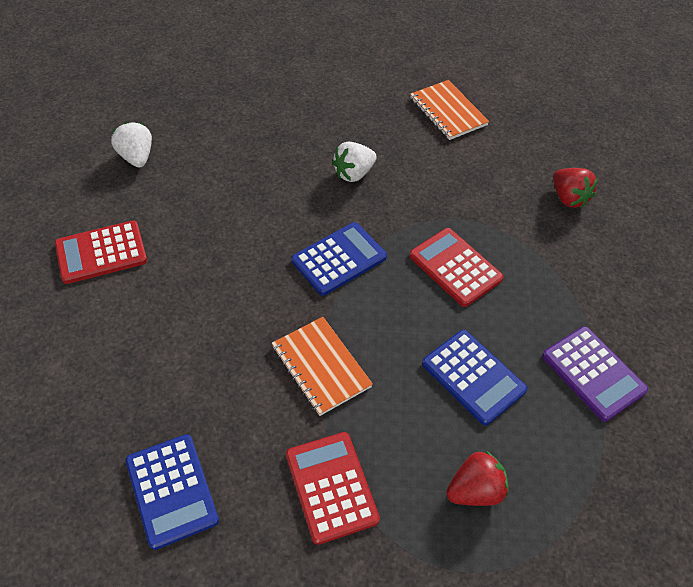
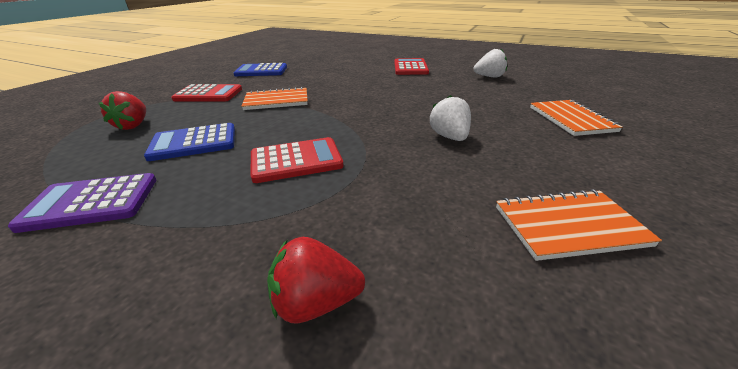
camera: 115 degrees right, 20 degrees down
blue calculator [291,222,387,296] -> none
none -> orange notebook [530,100,623,136]

